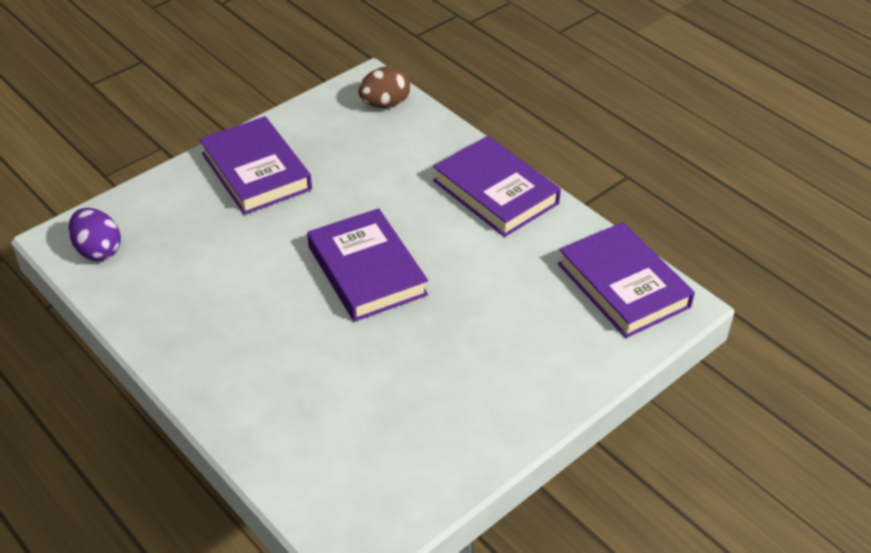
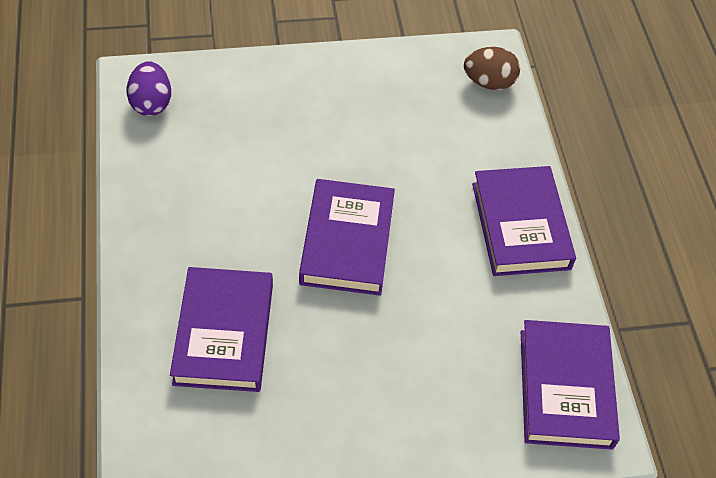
camera: 30 degrees right, 10 degrees up
purple book [199,116,312,215] -> purple book moved to [170,267,273,392]

